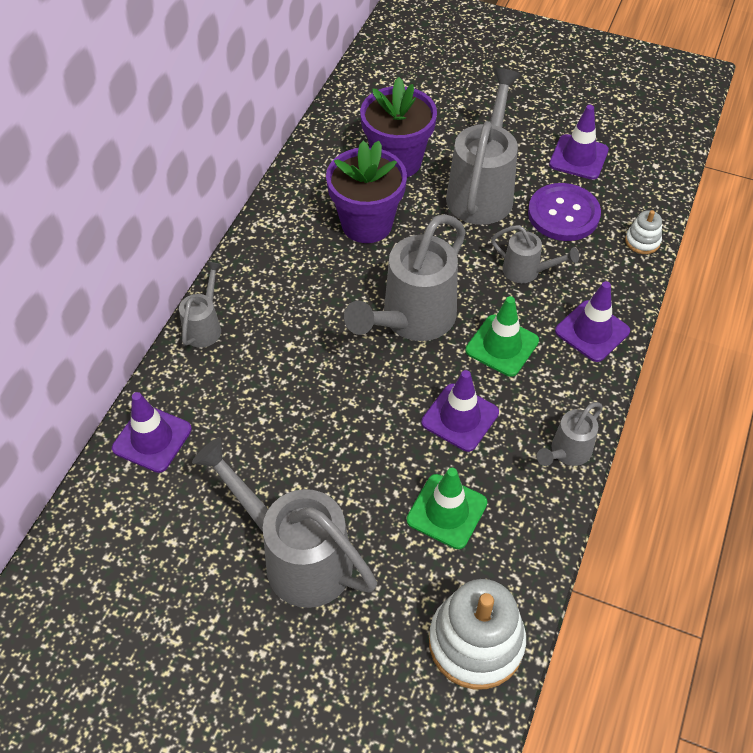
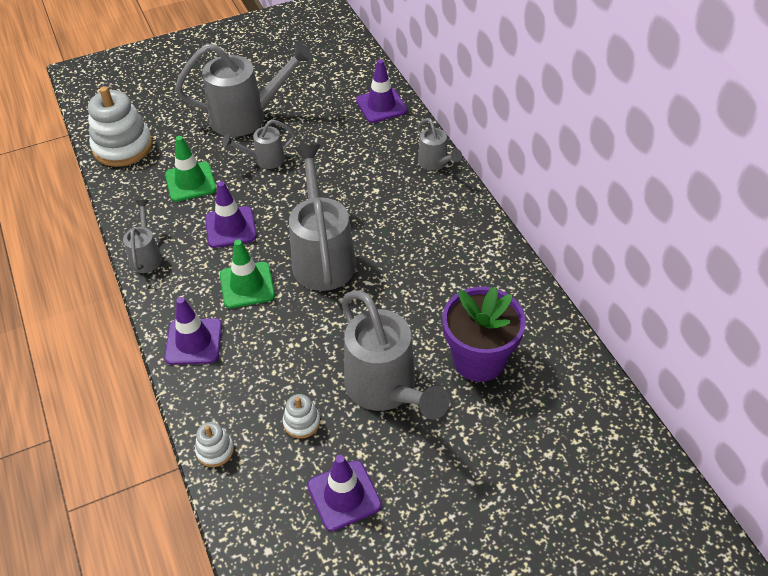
camera: 135 degrees right, 5 degrees down
purple flower pot [326,141,407,243] -> none
grey watering can [491,225,579,283] -> grey watering can moved to [222,119,295,169]
purple button [528,183,601,241] -> white stacking toy [283,394,320,438]

